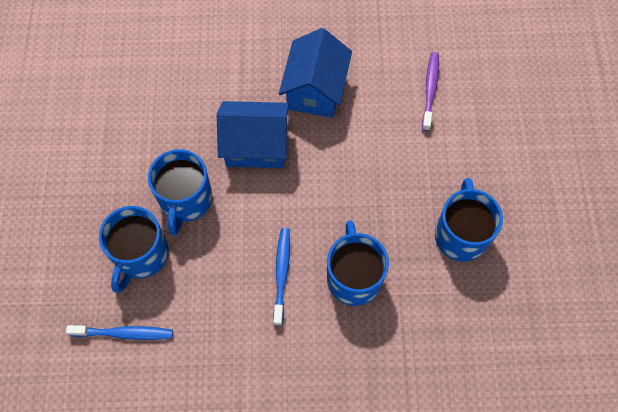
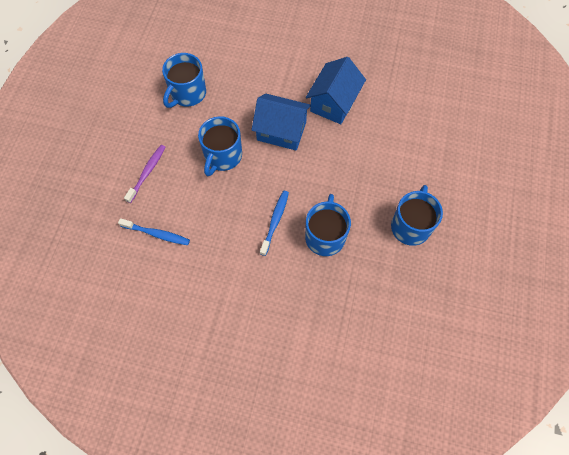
camera: 15 degrees right, 0 degrees up
blue mug [99,206,169,293] -> blue mug moved to [162,53,206,108]
purple toothbrush [422,52,439,131] -> purple toothbrush moved to [124,145,166,203]

